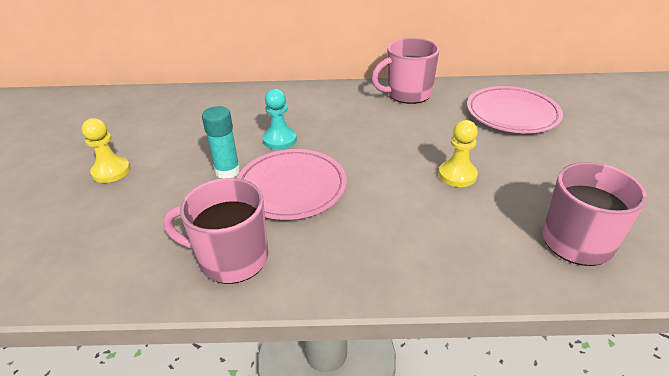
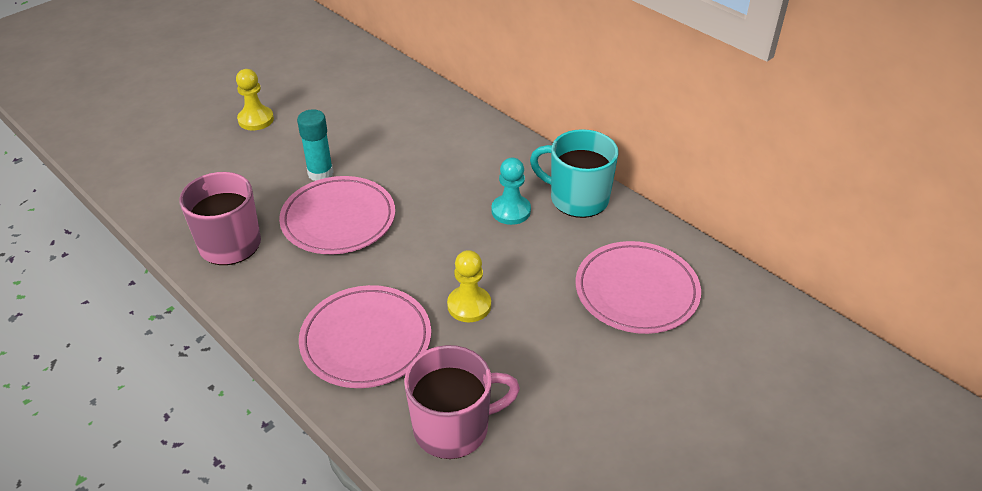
camera: 45 degrees right, 5 degrees up
turquoise pawn [263,89,297,150] -> turquoise pawn moved to [492,158,531,225]
pink mug [372,38,439,104] -> turquoise mug [530,129,618,218]
none -> pink plate [299,285,431,388]

